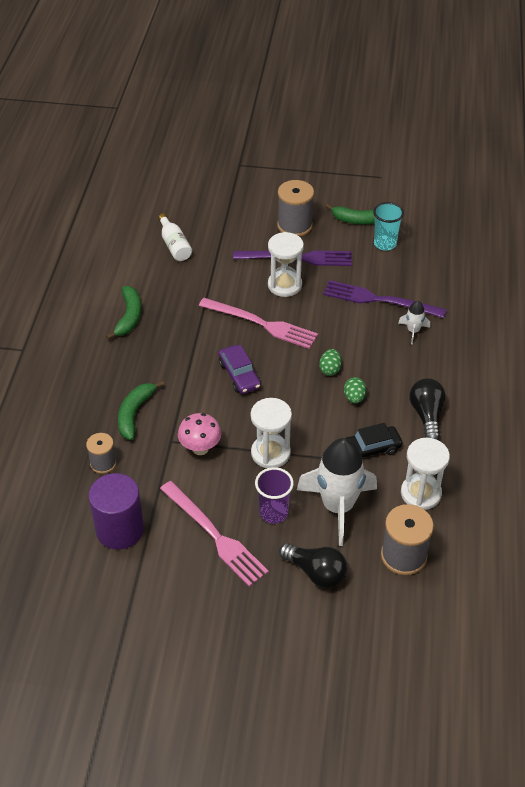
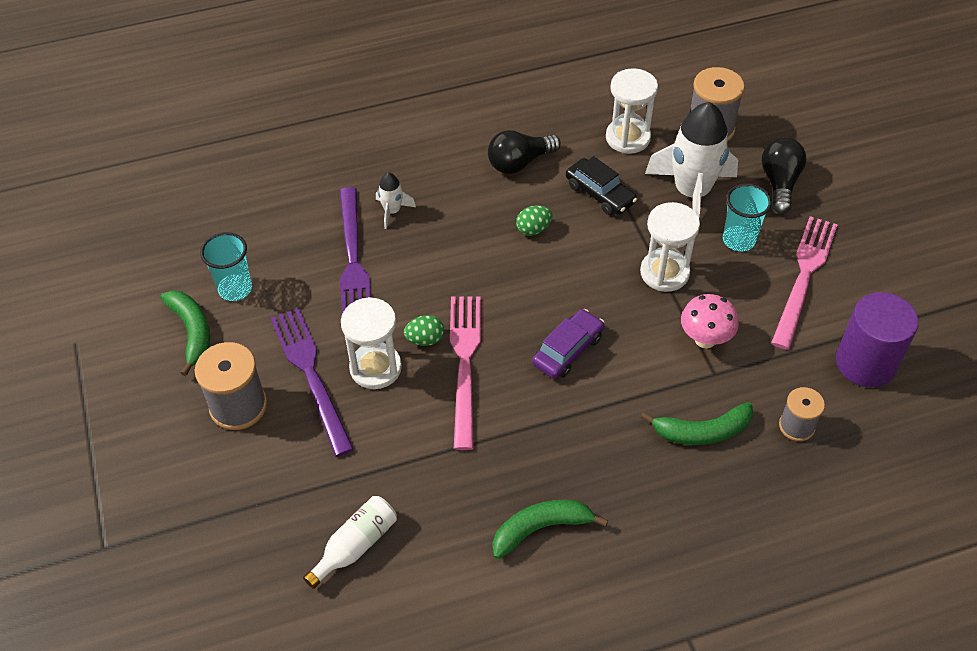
camera: 115 degrees left, 5 degrees up
purple cup [255,467,294,524] -> turquoise cup [723,183,772,251]
green egg [319,349,342,376] -> green egg moved to [404,315,444,346]

